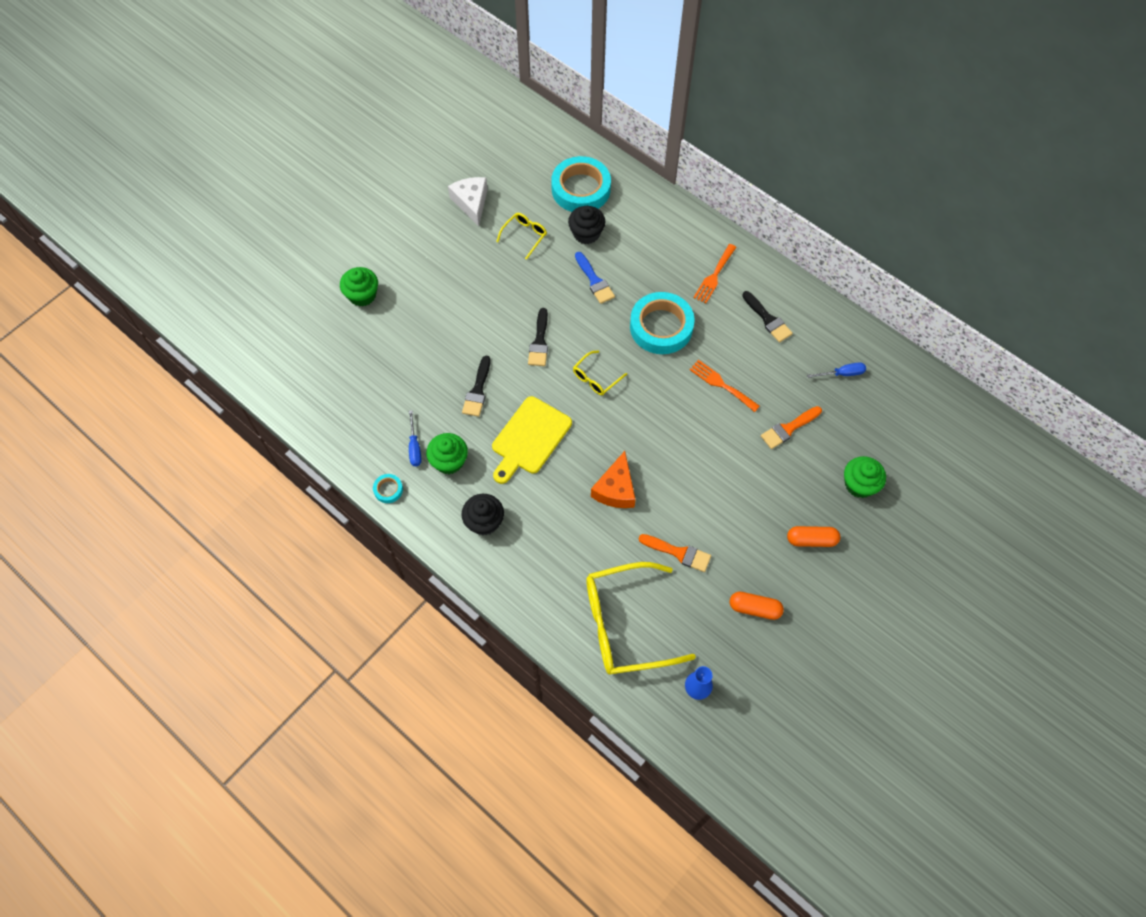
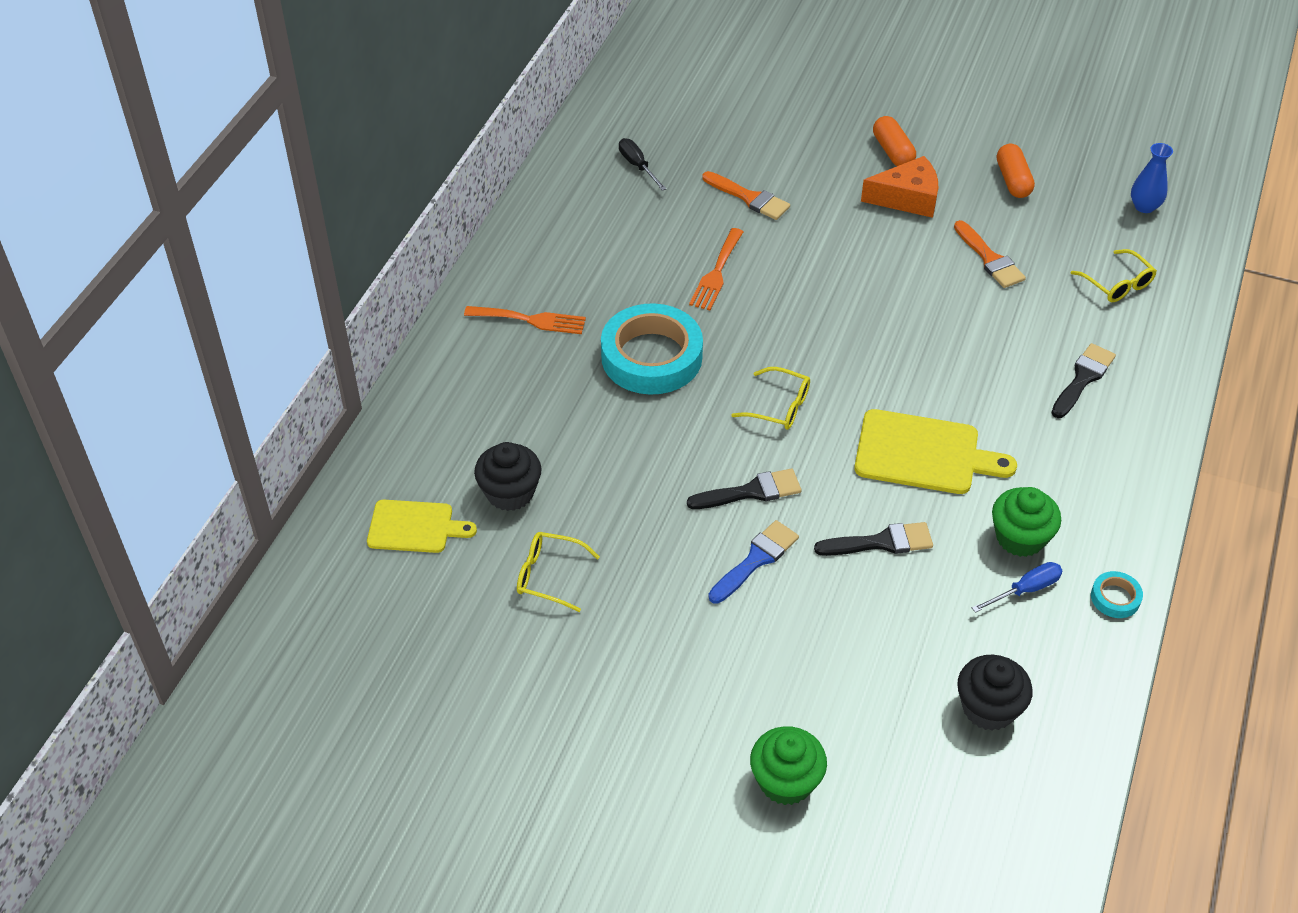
camera: 110 degrees left, 15 degrees down
white cheese [448,177,488,227] -> none
black cupcake [461,494,504,536] -> black cupcake moved to [958,655,1032,731]
turquoise tape [551,156,611,212] -> yellow cutting board [367,500,477,553]
blue brush [575,252,615,304] -> blue brush moved to [708,520,799,604]
yellow glasses [586,562,696,675] -> yellow glasses [1071,249,1157,302], size x0.46
orange cheese [591,451,636,508] -> orange cheese moved to [861,156,938,218]
orange brush [639,534,711,572] -> orange brush turned 150 degrees clockwise [954,220,1026,288]
black brush [742,291,793,342] -> black brush moved to [1051,343,1116,418]
blue screwdriver [807,362,866,378] -> black screwdriver [619,138,667,191]
green cupcake [844,456,886,498] -> none

